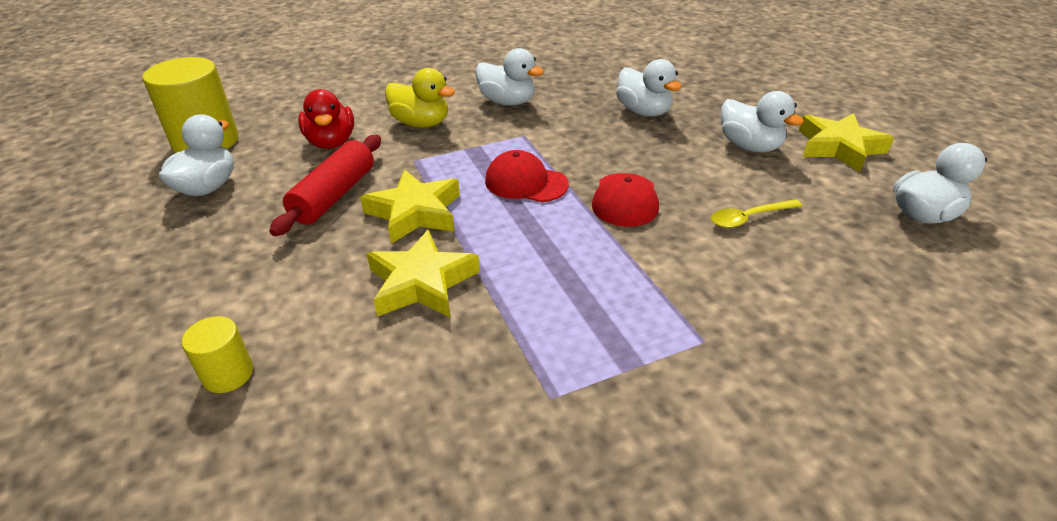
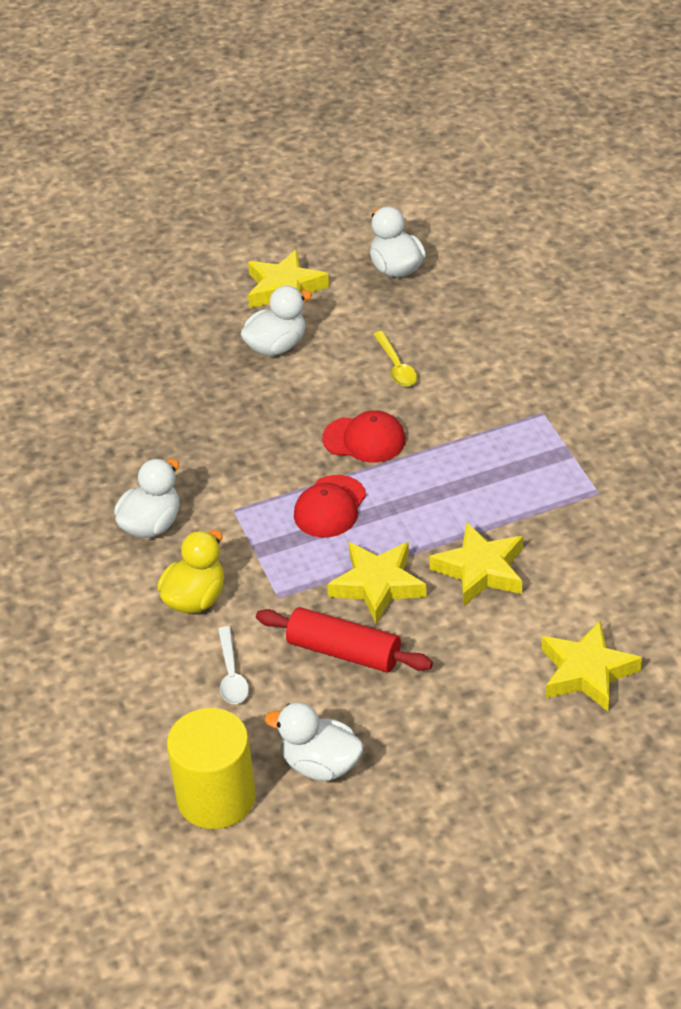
camera: 85 degrees left, 5 degrees up
yellow cylinder [182,316,253,393] -> yellow star [542,621,642,711]
red duck [298,89,354,149] -> white spoon [218,626,249,704]
white duck [616,59,682,117] -> none

